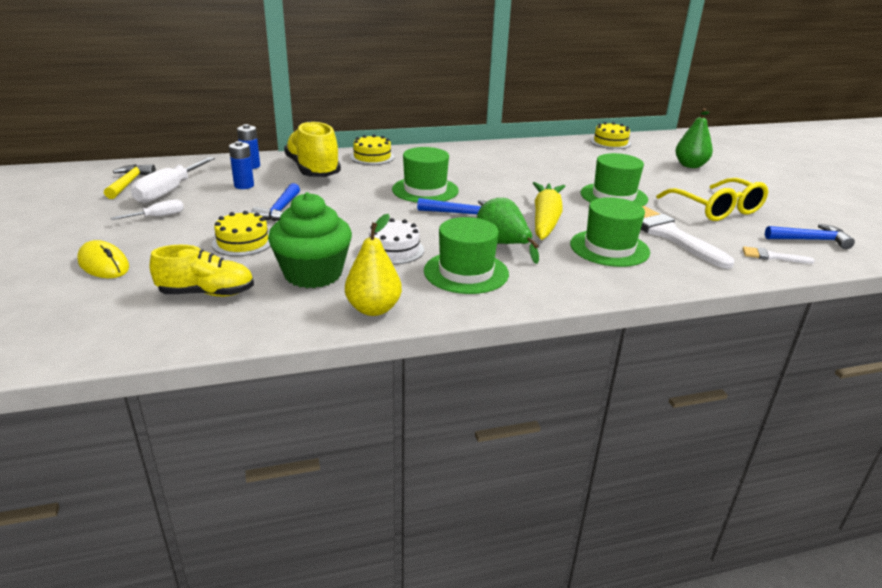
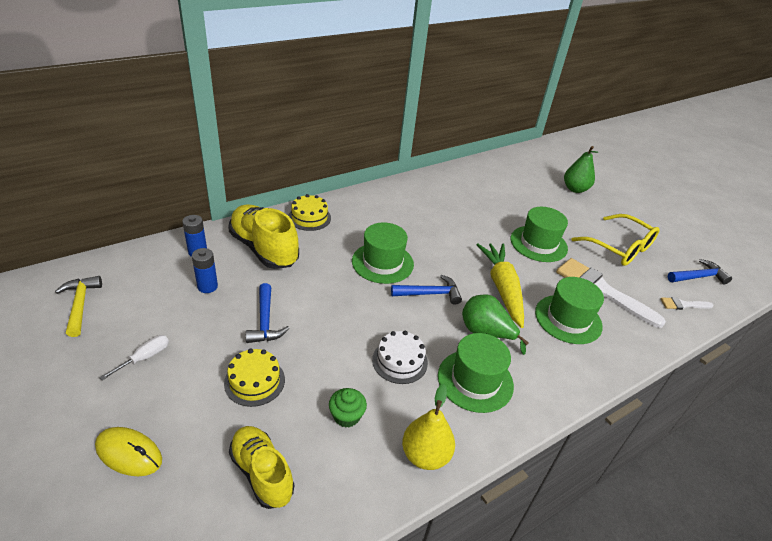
camera: 20 degrees left, 10 degrees up
white screwdriver [131,157,215,203] -> none
yellow shoe [150,245,254,297] -> yellow shoe turned 105 degrees counterclockwise [229,426,294,509]
green cupcake [268,192,352,288] -> green cupcake [329,388,367,428], size x0.49
yellow cake [590,122,631,149] -> none

